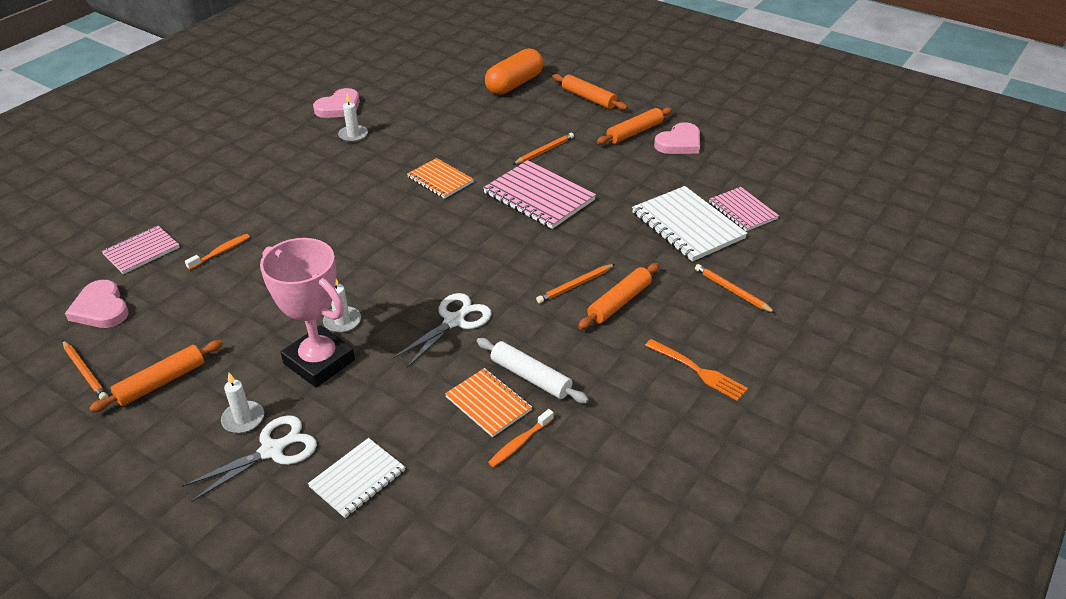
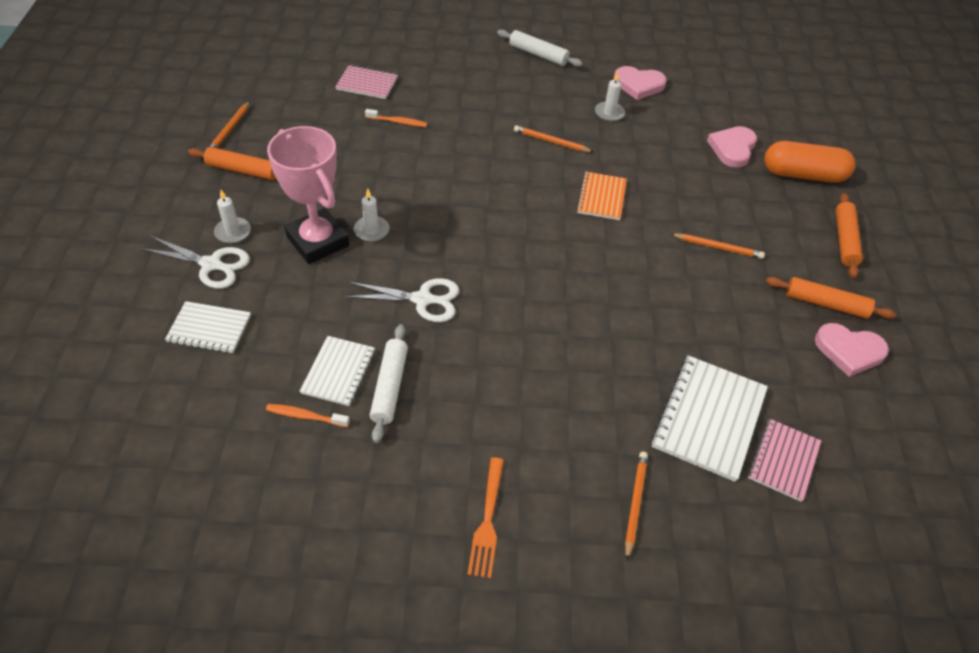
camera: 55 degrees right, 10 degrees up
pink heart [65,280,129,328] -> pink heart moved to [707,126,757,168]
pink trophy [260,238,355,387] -> pink trophy turned 45 degrees counterclockwise [267,126,349,264]
orange notebook [445,368,532,437] -> white notebook [300,336,375,406]
pink notebook [483,160,596,229] -> none
orange pencil [536,264,615,303] -> orange pencil moved to [514,125,594,152]
orange rolling pin [578,263,659,329] -> none
none -> white rolling pin [497,29,583,67]

